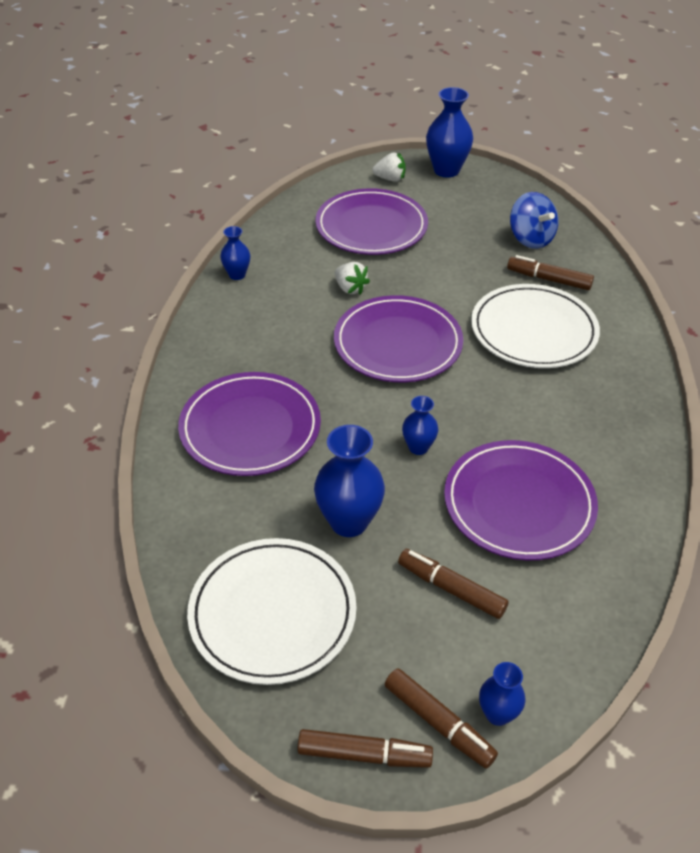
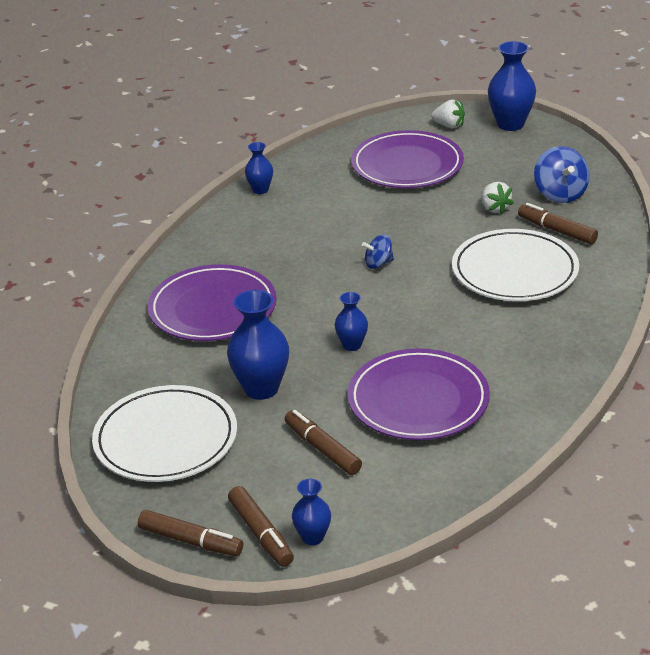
camera: 20 degrees right, 10 degrees down
purple plate [334,295,463,382] -> blue spinning top [362,234,394,269]
white strawberry [335,262,370,295] -> white strawberry moved to [481,182,514,214]

